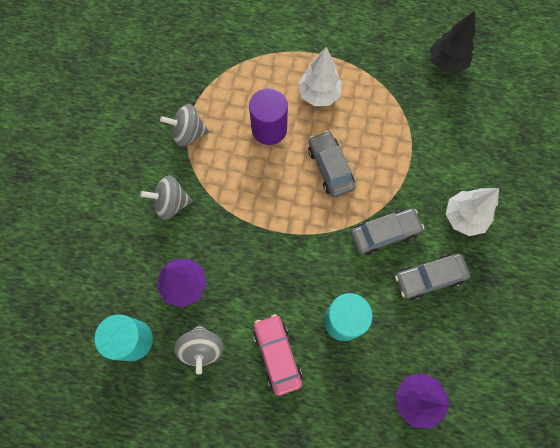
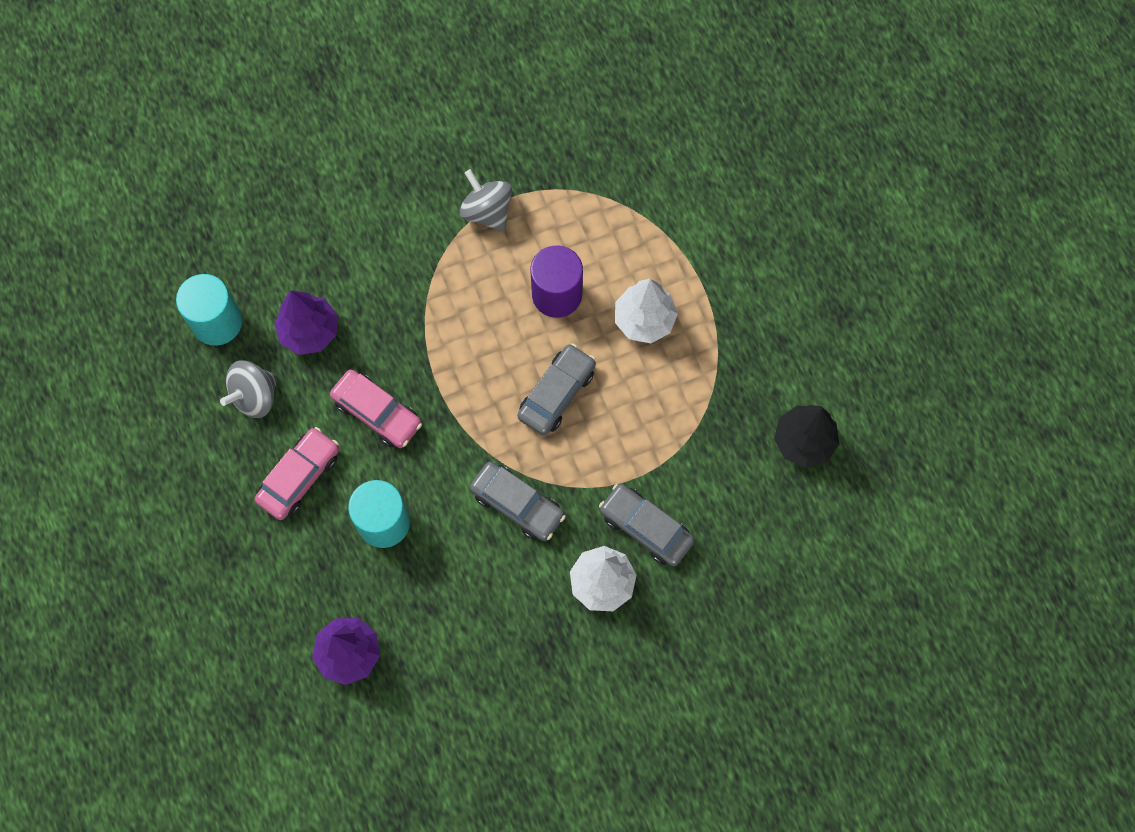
camera: 55 degrees right, 0 degrees up
grey spinning top [140,175,192,220] -> none
grey car [395,254,470,300] -> grey car moved to [599,484,695,566]
none -> pink car [330,369,422,448]

